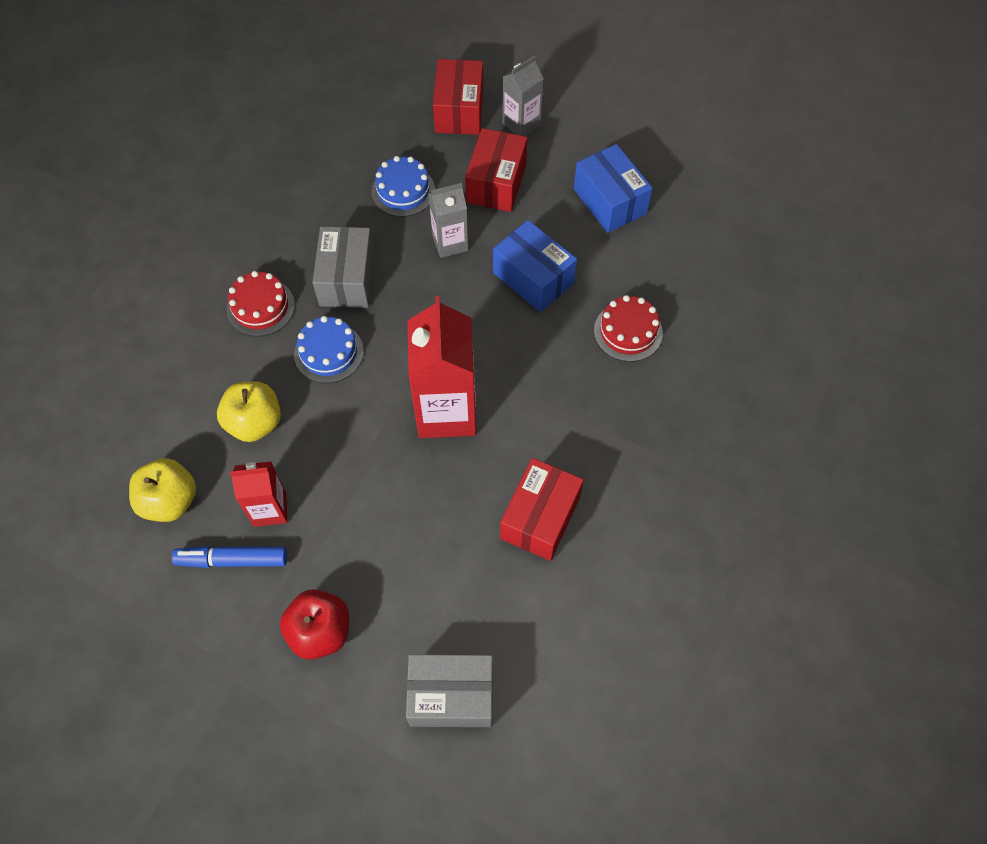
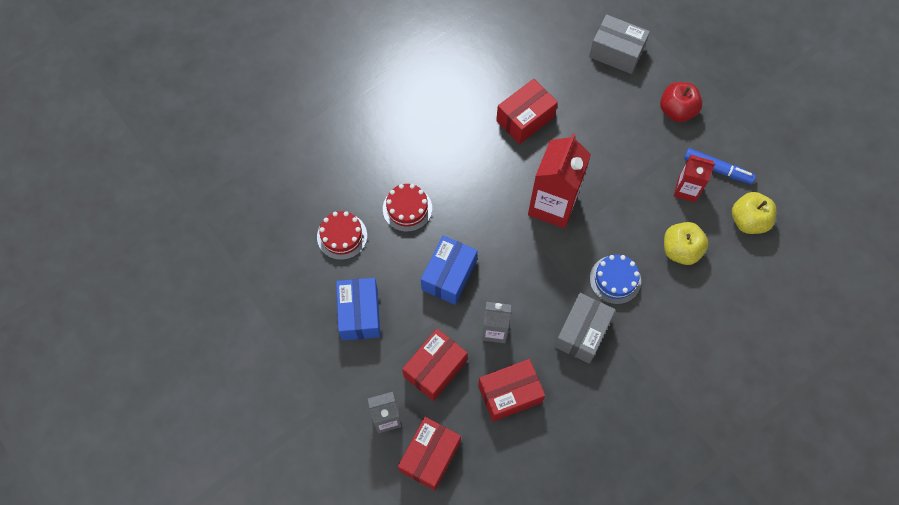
camera: 155 degrees left, 5 degrees up
red cake [227,271,295,337] -> red cake moved to [317,211,367,260]
blue cake [372,156,435,217] -> red box [478,359,545,422]
blue box [493,220,577,312] -> blue box turned 45 degrees clockwise [421,235,478,305]

